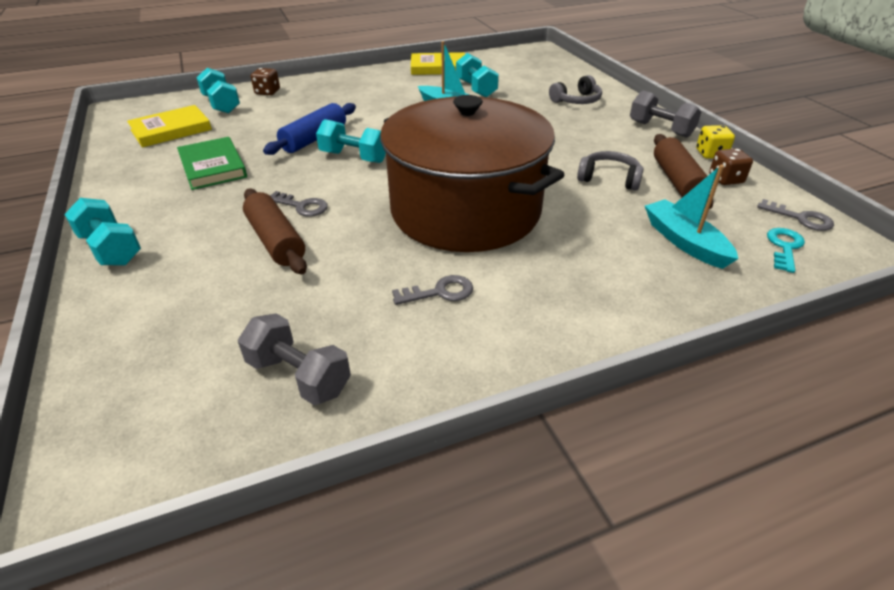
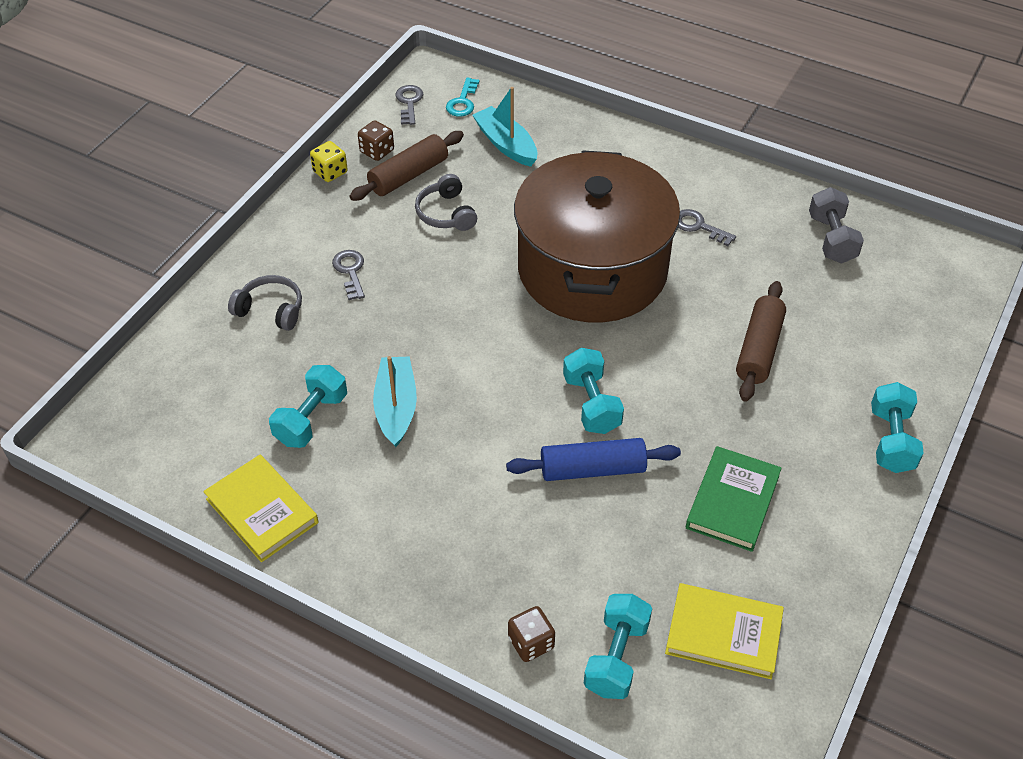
camera: 130 degrees left, 10 degrees up
grey key [269,191,328,216] -> grey key moved to [332,250,365,300]
grey dumbbell [630,90,701,138] -> none
turquoise boat [645,165,738,269] -> turquoise boat turned 120 degrees clockwise [472,87,537,167]
turquoise key [767,228,805,273] -> turquoise key turned 60 degrees counterclockwise [446,78,479,117]

